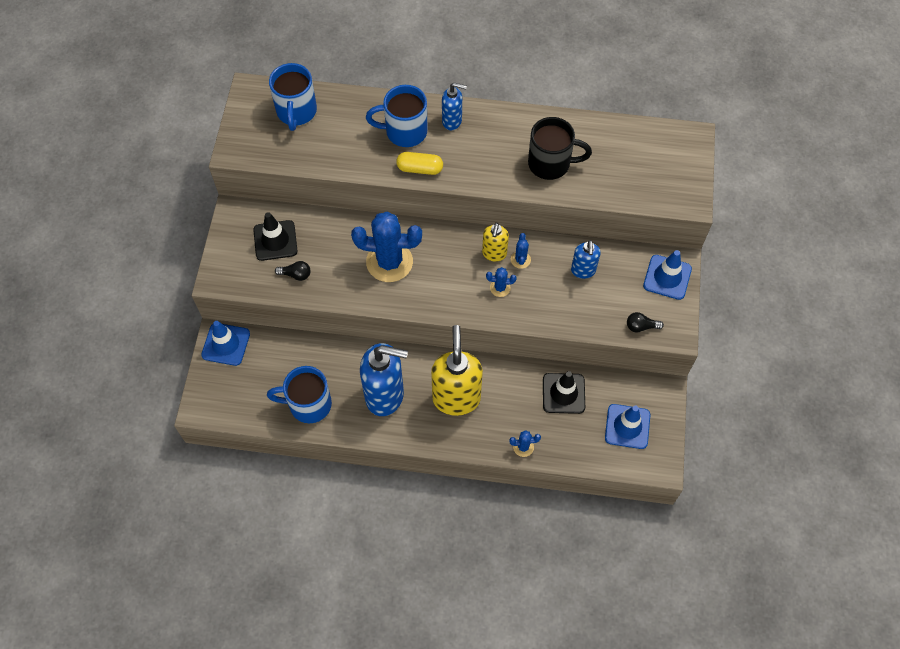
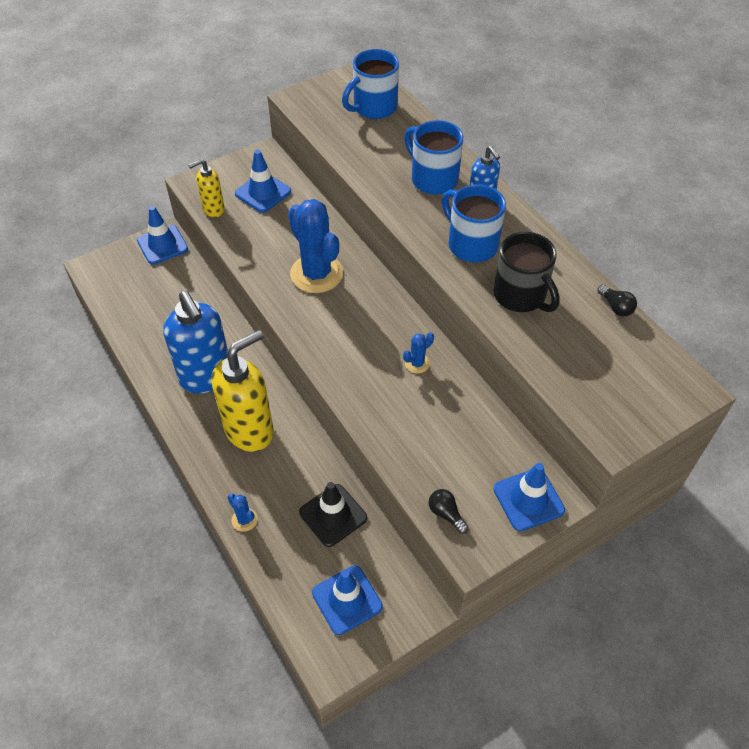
camera: 50 degrees right, 10 degrees down
black traffic cone [253,212,298,261] -> blue traffic cone [235,150,291,213]
blue mug [267,366,332,423] -> blue mug moved to [442,184,506,262]
black light bulb [275,261,310,281] -> black light bulb moved to [597,284,637,317]
yellow capsule [396,152,443,175] -> none
yellow soap dispenser [482,223,509,262] -> yellow soap dispenser moved to [188,159,225,217]
blue cactus [486,267,516,297] -> none
blue soap dispenser [571,240,601,279] -> none

